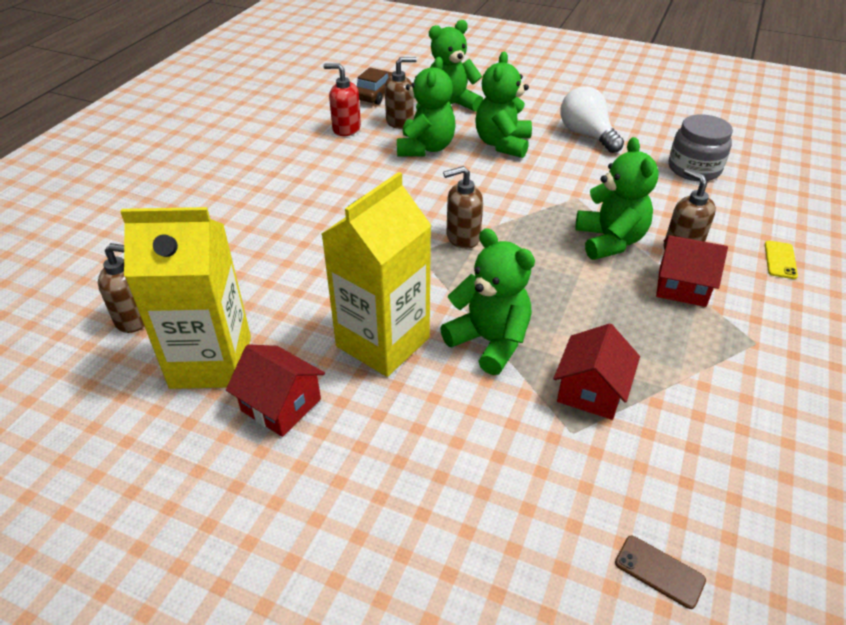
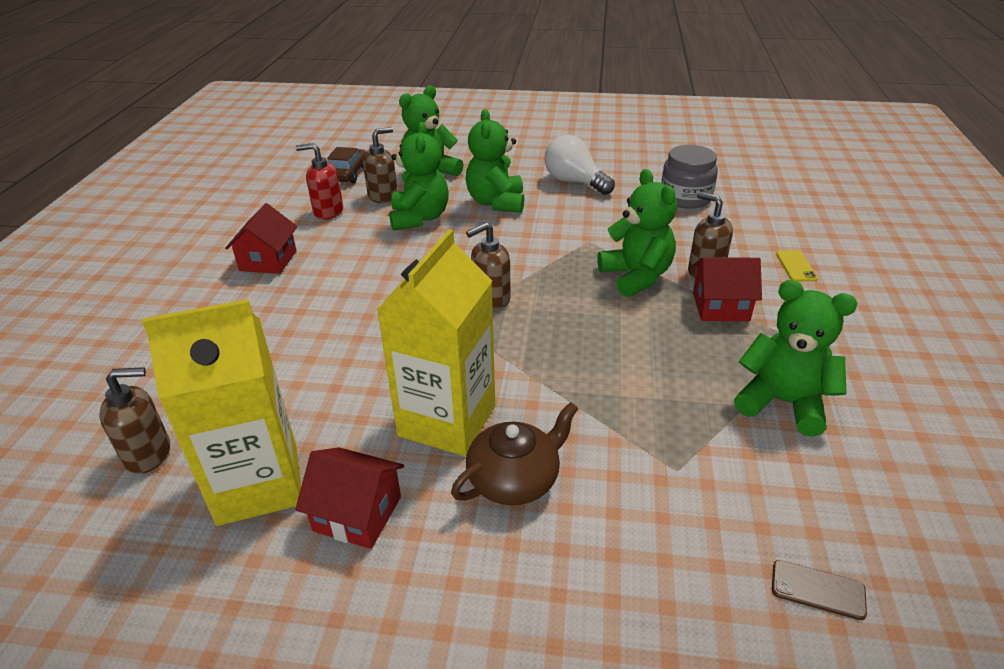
camera: 15 degrees left, 5 degrees down
green teddy bear [440,228,535,375] -> green teddy bear moved to [734,280,858,437]
red house [554,323,640,420] -> red house moved to [225,203,297,274]
none -> brown teapot [451,402,578,505]

